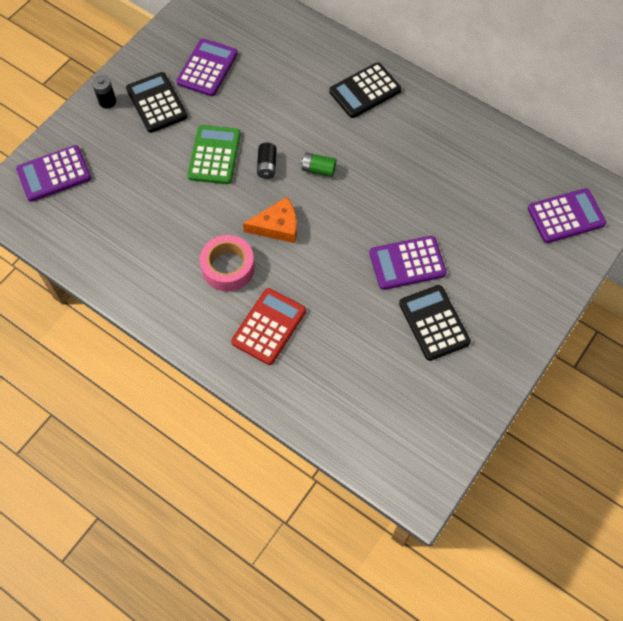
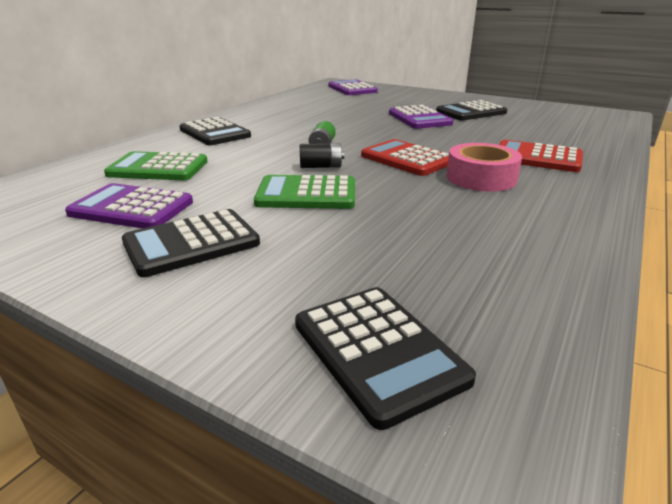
camera: 95 degrees left, 35 degrees down
purple calculator [16,145,91,202] -> black calculator [295,287,476,430]
black battery [92,75,116,108] -> none
orange cheese [243,197,297,243] -> red calculator [361,139,449,176]
none -> green calculator [104,151,208,180]

